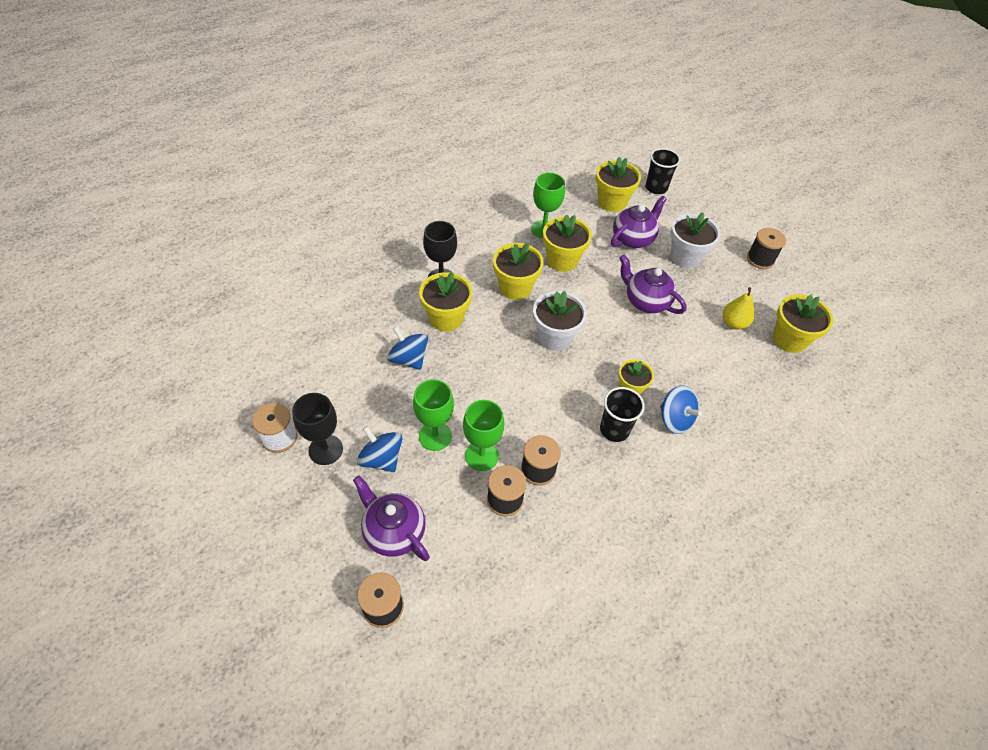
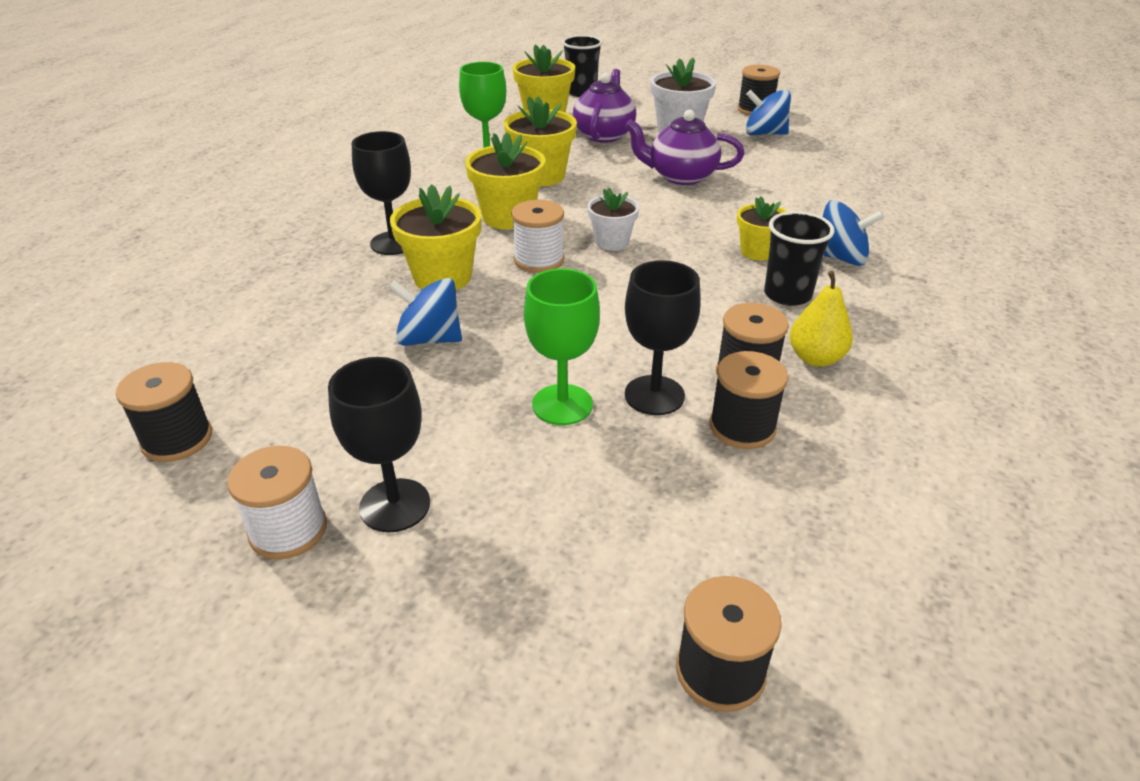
camera: 30 degrees left, 15 degrees down
purple teapot [353,476,430,561] -> none
blue spinning top [357,426,403,472] -> blue spinning top moved to [746,90,791,135]
green goblet [463,400,504,471] -> black goblet [625,260,701,415]
white flower pot [533,291,587,351] -> white flower pot [587,188,639,251], size x0.63
yellow pear [723,287,754,330] -> yellow pear moved to [790,271,853,367]
yellow flower pot [773,294,833,353] -> none
none -> black spool [116,362,212,462]
none -> white spool [511,200,564,273]

